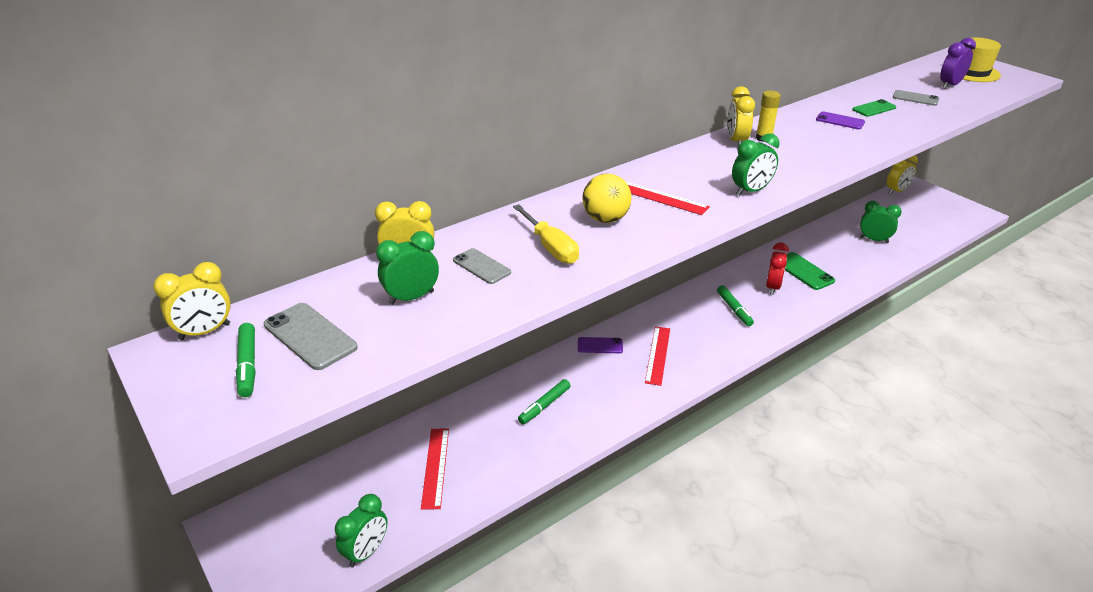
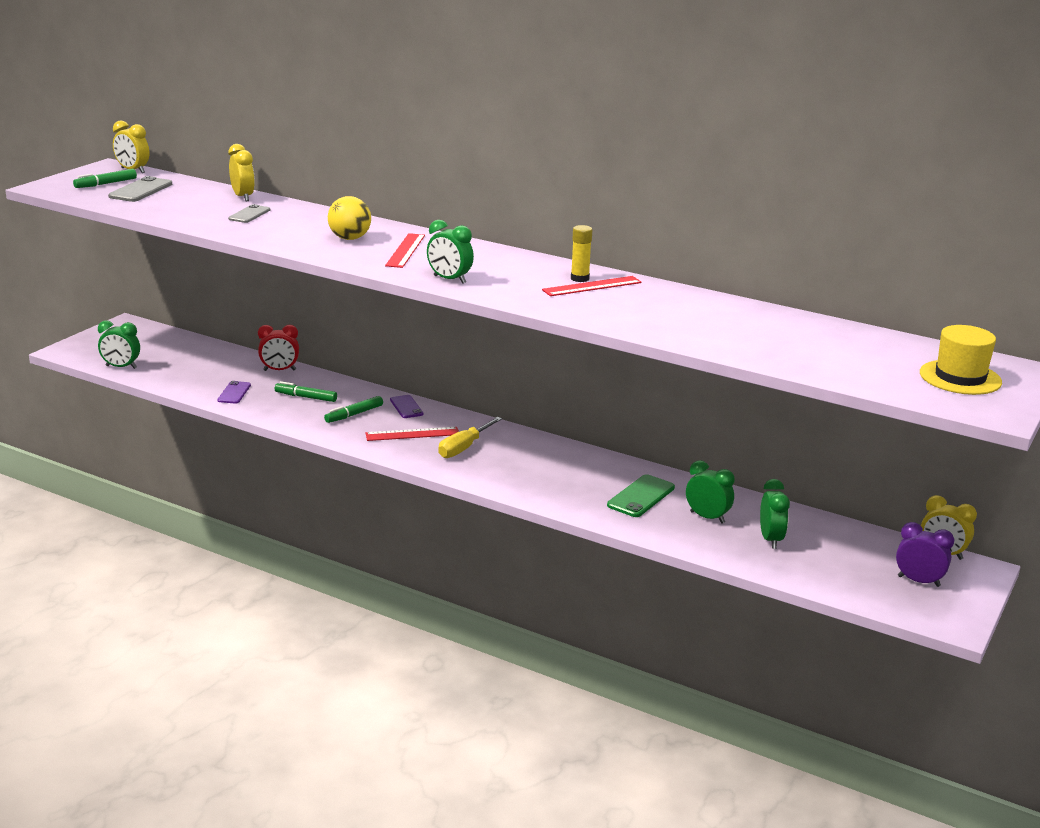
camera: 65 degrees right, 10 degrees down
green clock [376,231,439,305] -> green clock moved to [686,460,734,524]
red ruler [421,428,449,510] -> red ruler moved to [542,276,642,296]
yellow screwdriver [513,204,579,264] -> yellow screwdriver moved to [438,417,502,458]
green marker [717,285,754,326] -> green marker moved to [324,396,383,423]
yellow clock [727,86,755,146] -> none
red clock [766,243,789,295] -> red clock moved to [258,325,299,371]
purple phone [816,111,865,129] -> purple phone moved to [217,381,251,403]
green phone [852,99,897,117] -> none
grey phone [893,90,939,106] -> none
purple clock [940,38,976,89] -> purple clock moved to [896,522,954,587]

